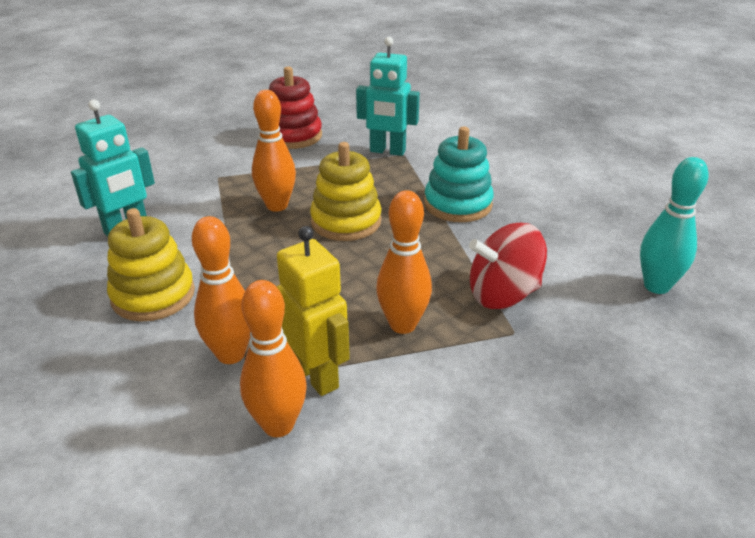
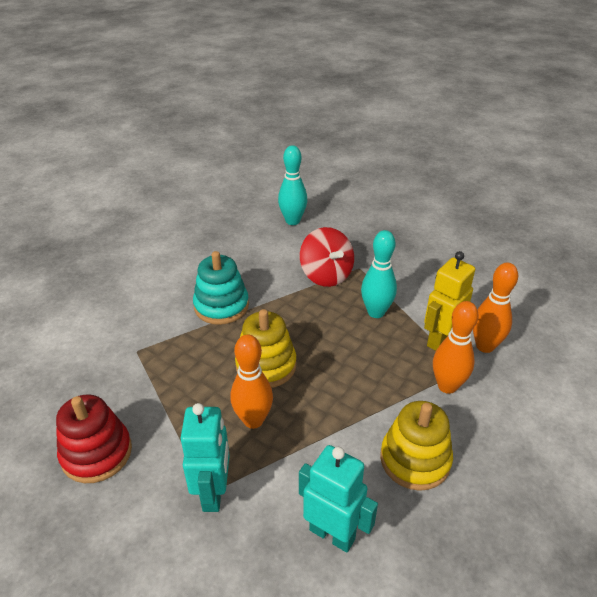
camera: 105 degrees left, 5 degrees up
turquoise robot [356,37,420,156] -> turquoise robot moved to [180,403,230,512]
orange bowling pin [376,190,432,334] -> turquoise bowling pin [361,230,397,318]

